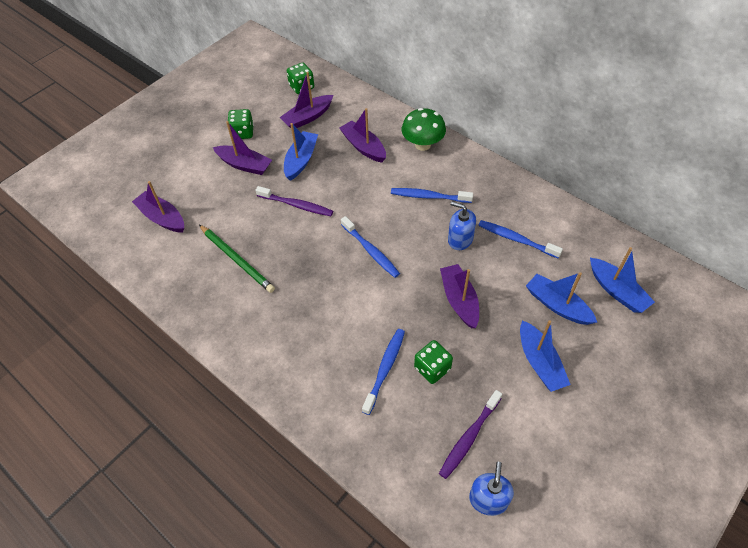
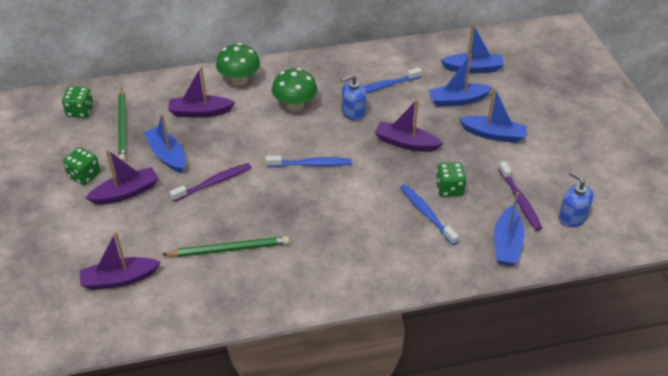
camera: 55 degrees left, 10 degrees down
purple boat [279,72,333,128] -> green pencil [118,88,126,162]
blue toothbrush [391,188,473,203] -> green mushroom [272,68,317,112]
none -> blue boat [494,192,524,266]

